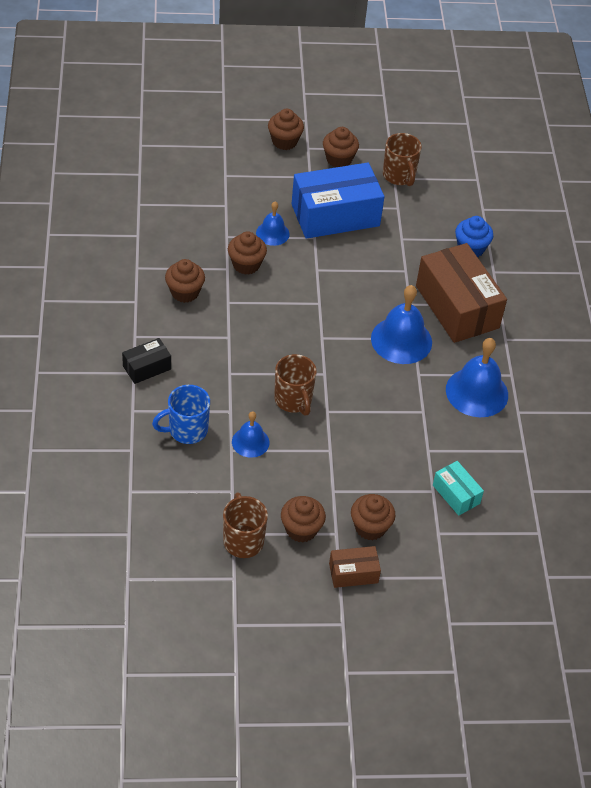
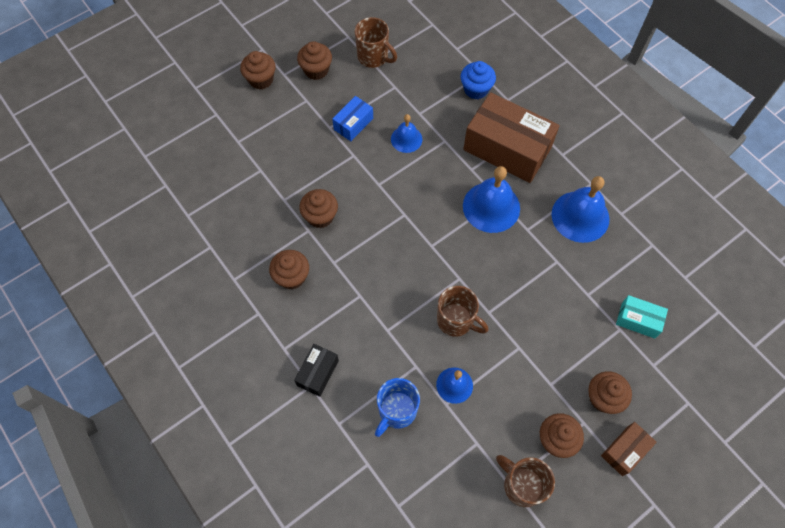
camera: 30 degrees left, 15 degrees up
blue bell [256,201,290,246] -> blue bell moved to [391,114,422,153]
blue box [292,163,385,239] -> blue box [332,96,373,141], size x0.48

